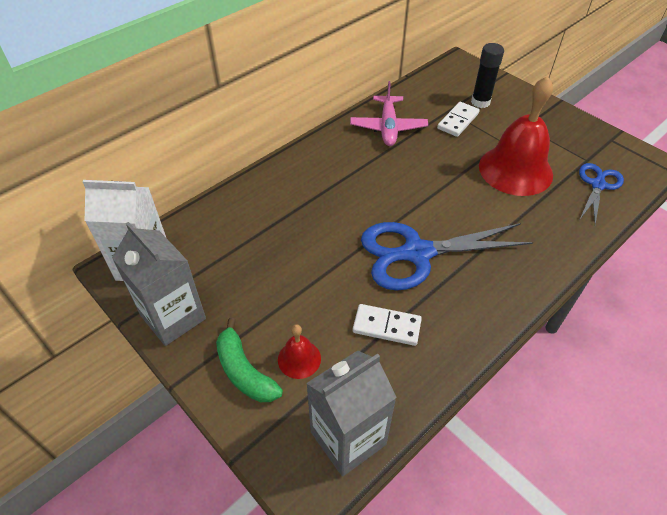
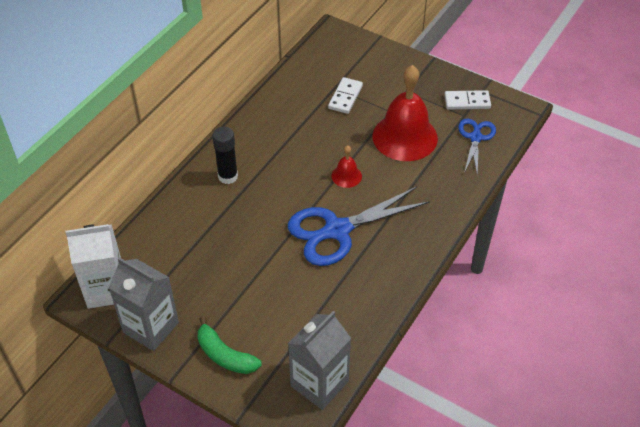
camera: 15 degrees left, 0 degrees up
red bell [278,324,321,379] -> red bell moved to [331,145,362,188]
pink plane [350,81,428,146] -> none
white domino [353,304,422,346] -> white domino moved to [444,90,491,109]
black glue stick [471,43,504,108] -> black glue stick moved to [212,127,238,184]

